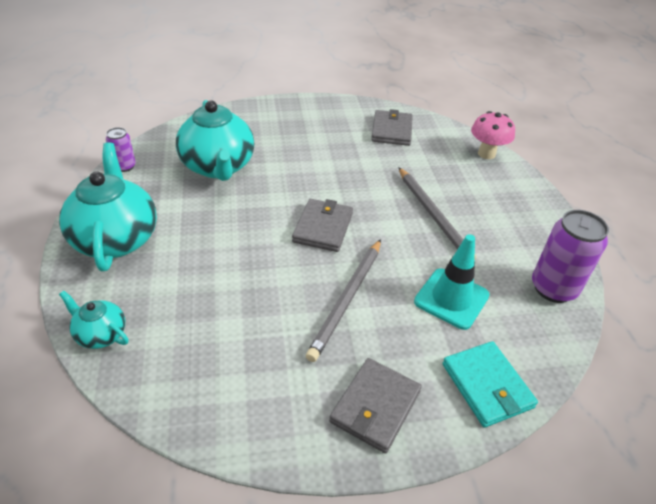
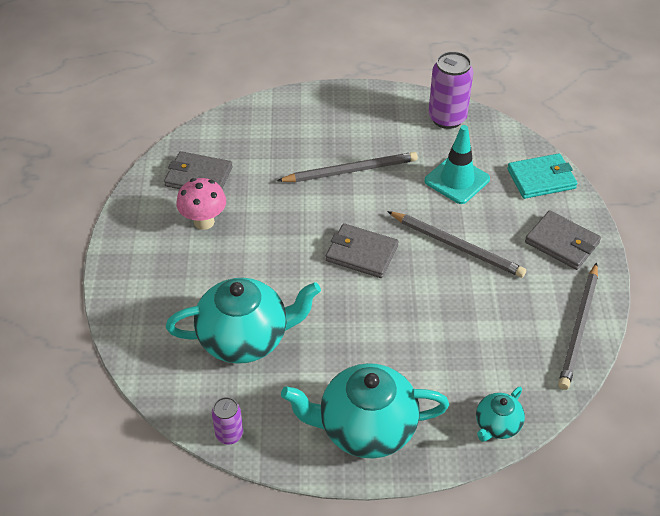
camera: 80 degrees left, 5 degrees up
pink mushroom [471,111,515,159] -> pink mushroom moved to [176,178,226,230]
none -> grey pencil [558,262,598,390]

